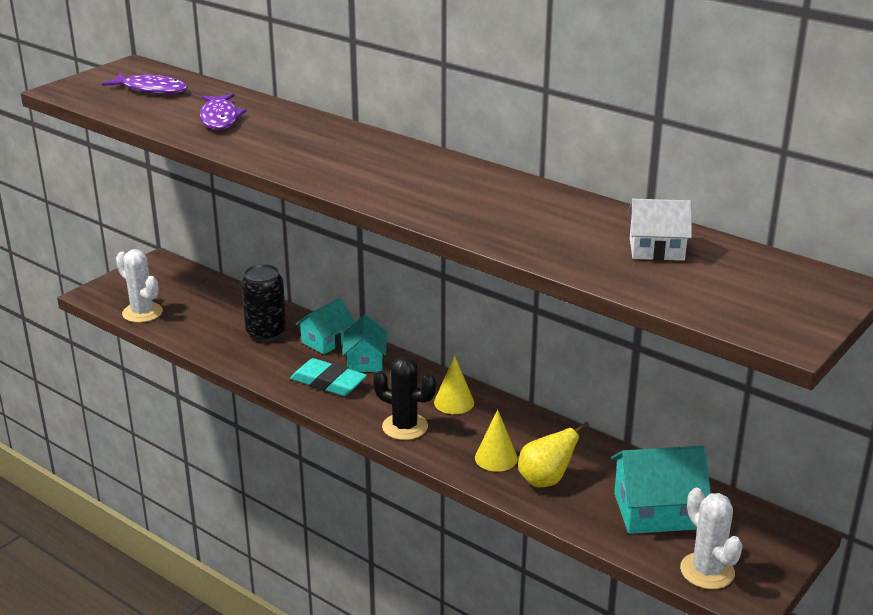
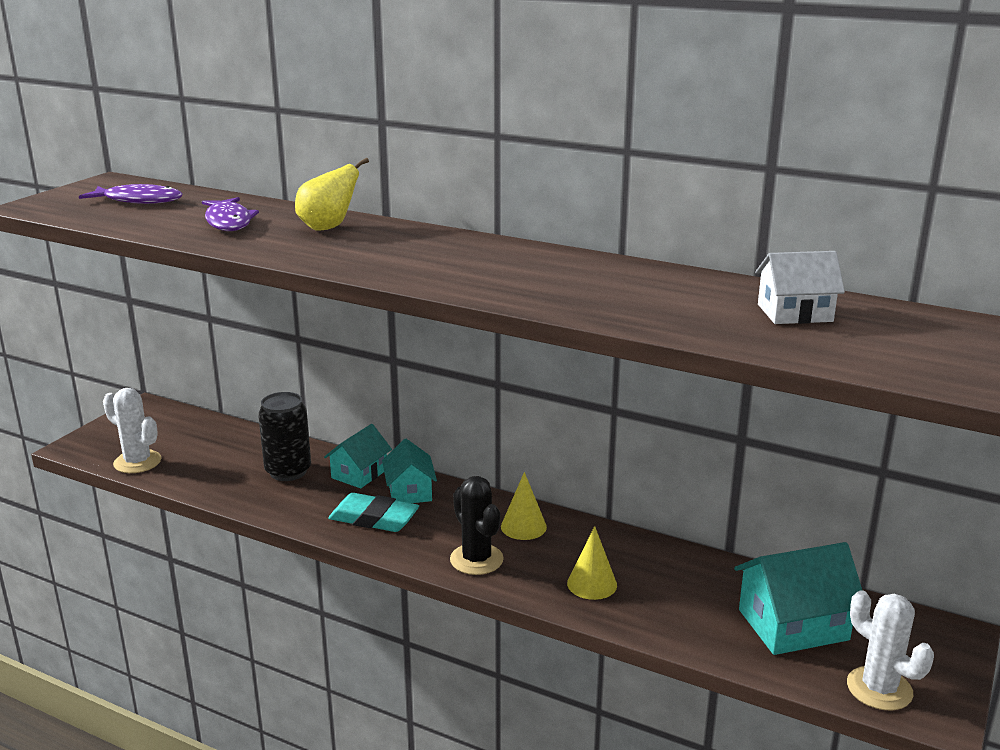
camera: 10 degrees left, 5 degrees down
black cactus [373,357,436,440] -> black cactus turned 45 degrees clockwise [450,476,504,575]
yellow pear [518,422,589,487] -> yellow pear moved to [295,158,369,231]

